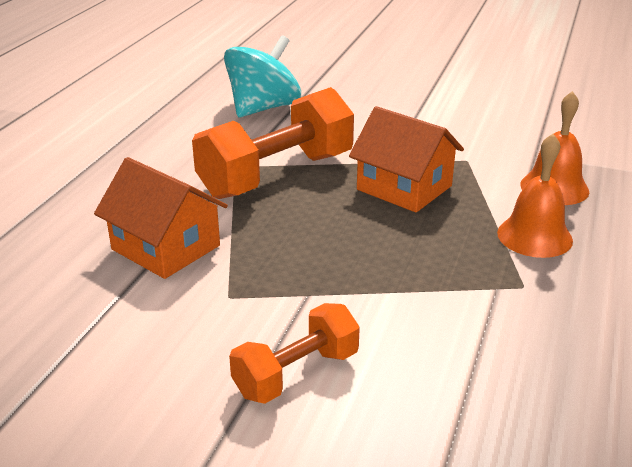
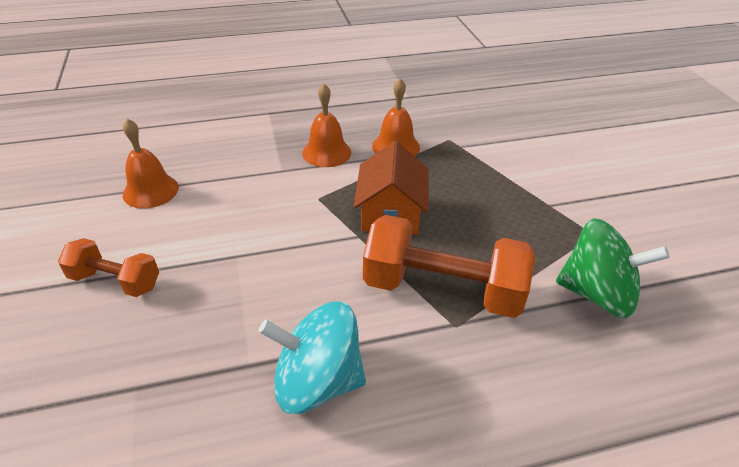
camera: 125 degrees left, 10 degrees up
orange house [94,157,228,279] -> green spinning top [556,218,670,318]
orange dumbbell [229,303,360,404] -> orange dumbbell moved to [58,238,159,297]
none -> orange bell [123,119,179,208]

